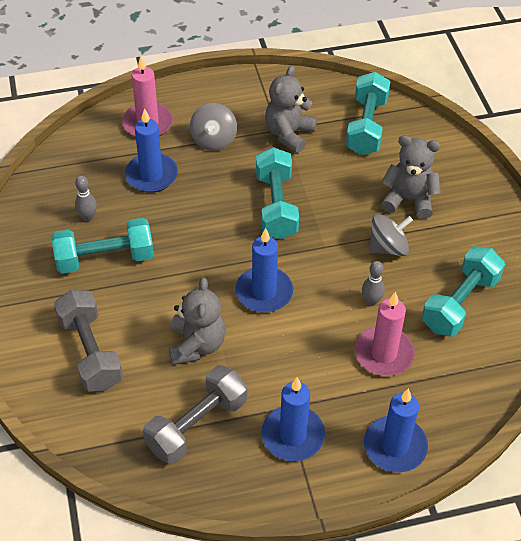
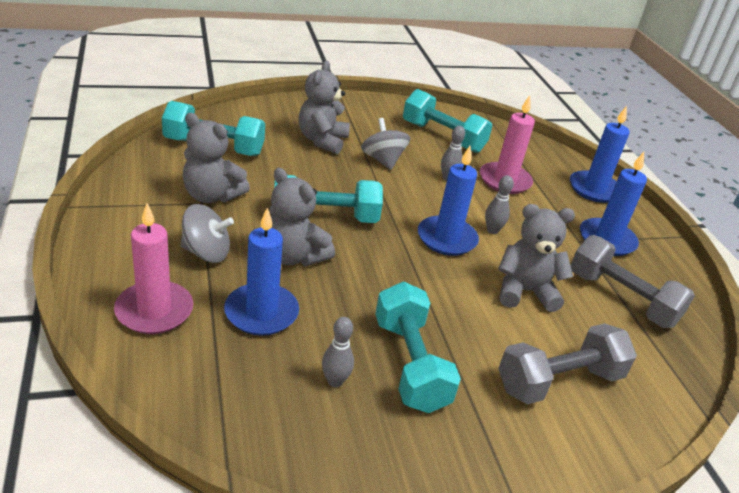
camera: 95 degrees left, 15 degrees down
none -> grey teddy bear [270,168,335,266]
none -> grey bowling pin [485,175,514,234]

